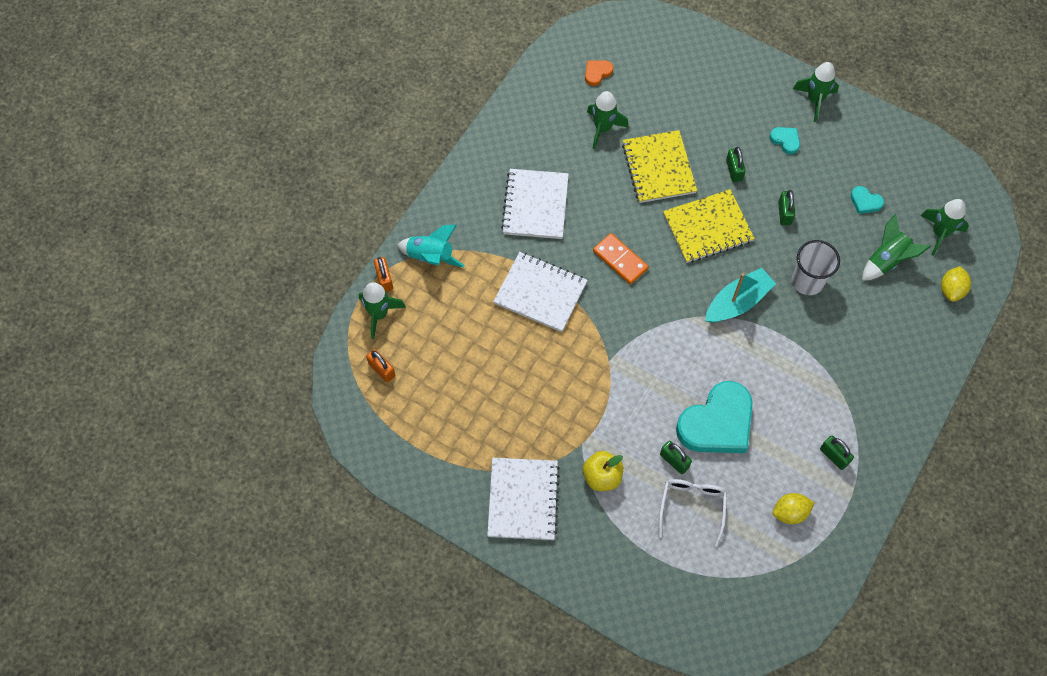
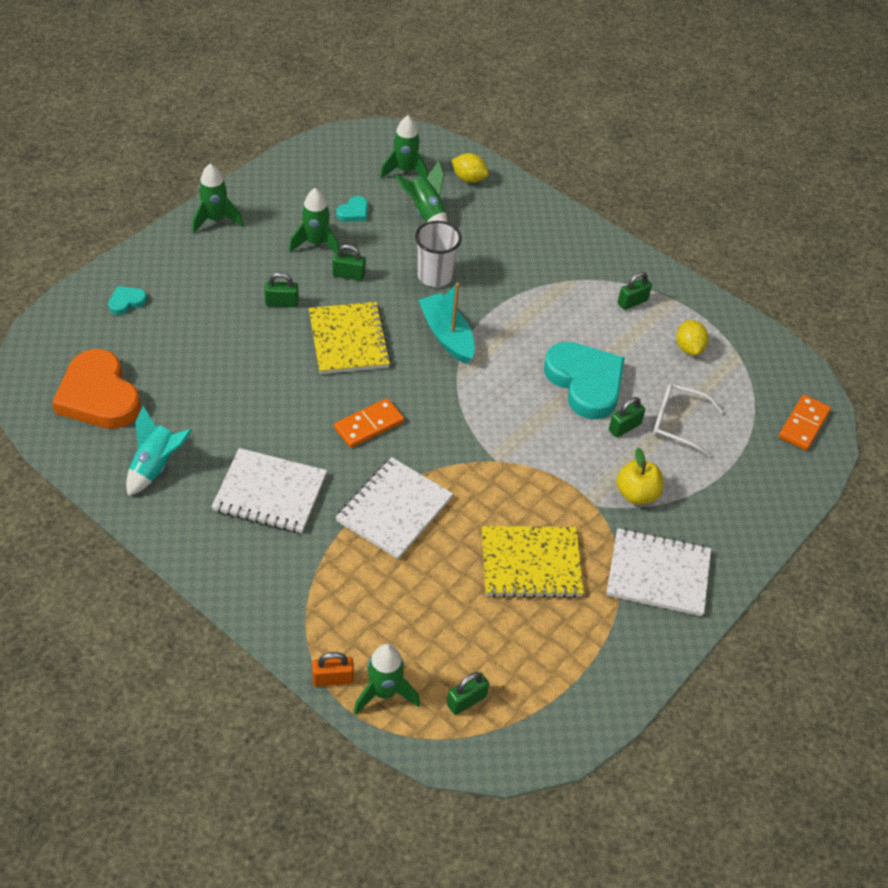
camera: 85 degrees left, 15 degrees down
orange padlock [366,349,395,382] -> green padlock [447,672,489,715]
turquoise rocket [397,224,465,267] -> turquoise rocket moved to [126,406,192,496]
orange heart [585,60,613,86] -> orange heart [52,349,141,429], size x2.33
green rocket [587,91,629,149] -> green rocket moved to [289,188,339,253]
yellow notebook [622,130,697,203] -> yellow notebook moved to [482,526,584,598]
turquoise heart [769,127,800,154] -> turquoise heart moved to [108,286,147,315]
none -> orange domino [779,395,831,450]

